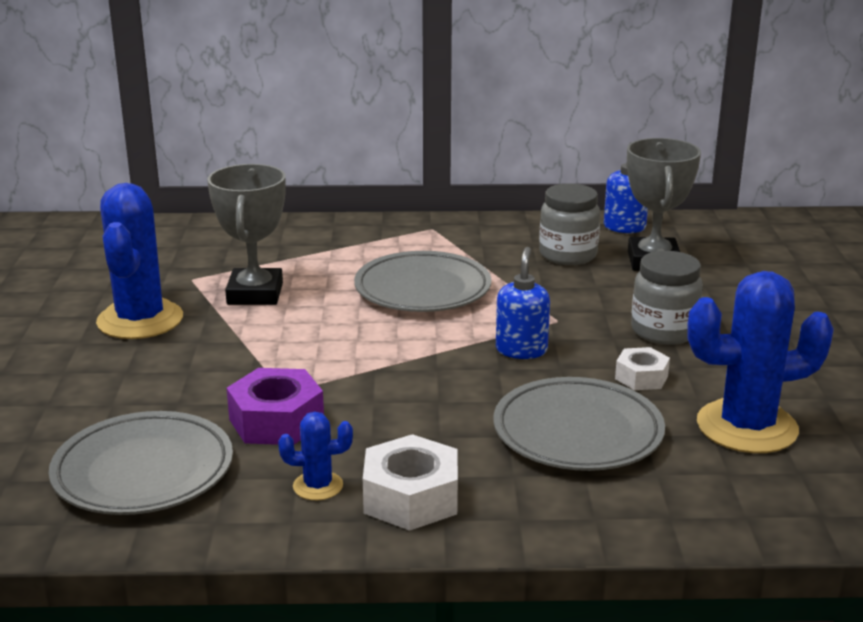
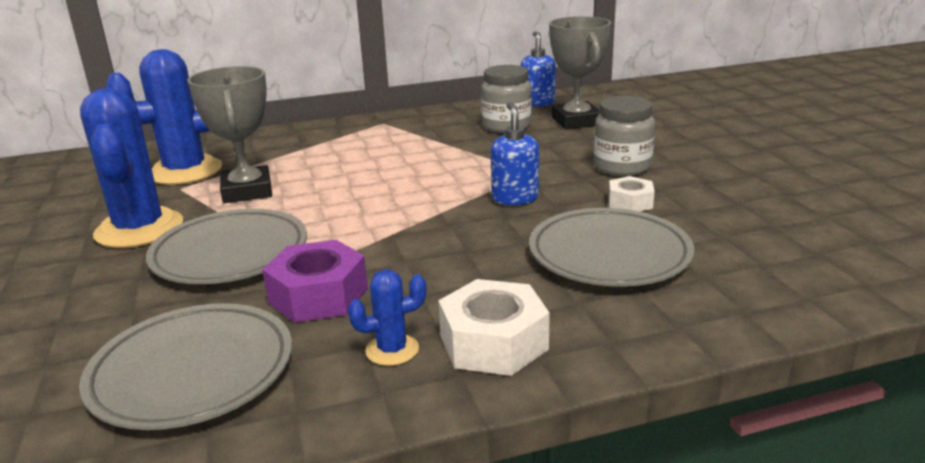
camera: 15 degrees left, 0 degrees up
grey plate [354,251,492,312] -> grey plate moved to [146,209,307,284]
blue cactus [687,271,834,453] -> blue cactus moved to [106,49,222,185]

